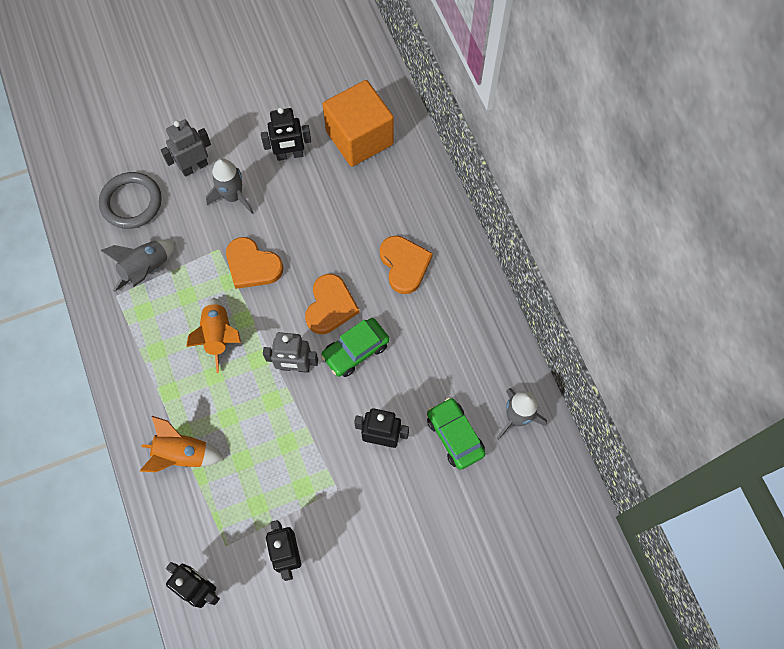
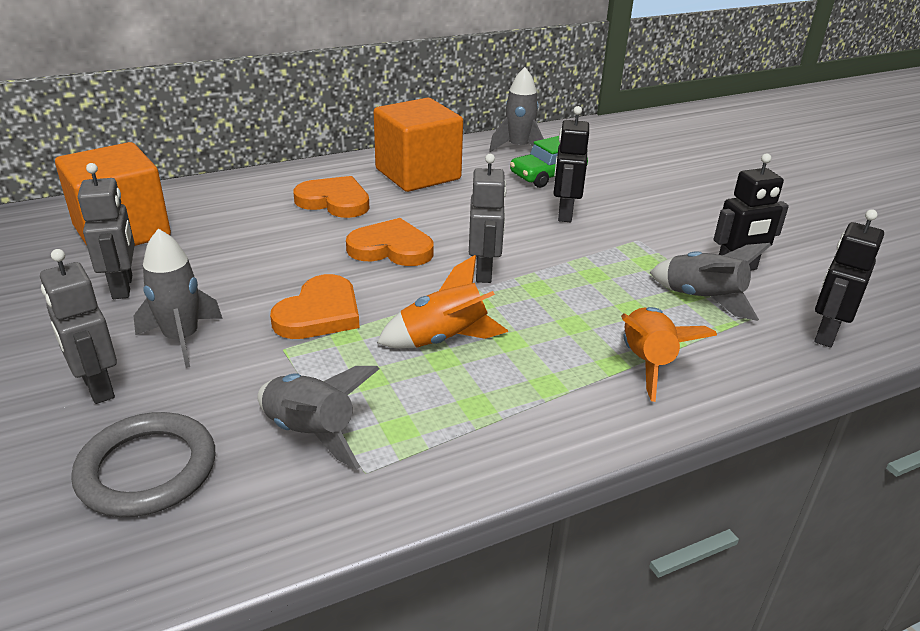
camera: 95 degrees left, 35 degrees down
black robot [261,107,311,161] -> grey robot [78,163,135,299]
green car [321,318,390,377] -> none
orange heart [380,236,433,294] -> orange heart turned 45 degrees clockwise [293,176,369,218]
none -> orange cube [374,98,463,192]
none -> grey rocket [650,243,771,321]

